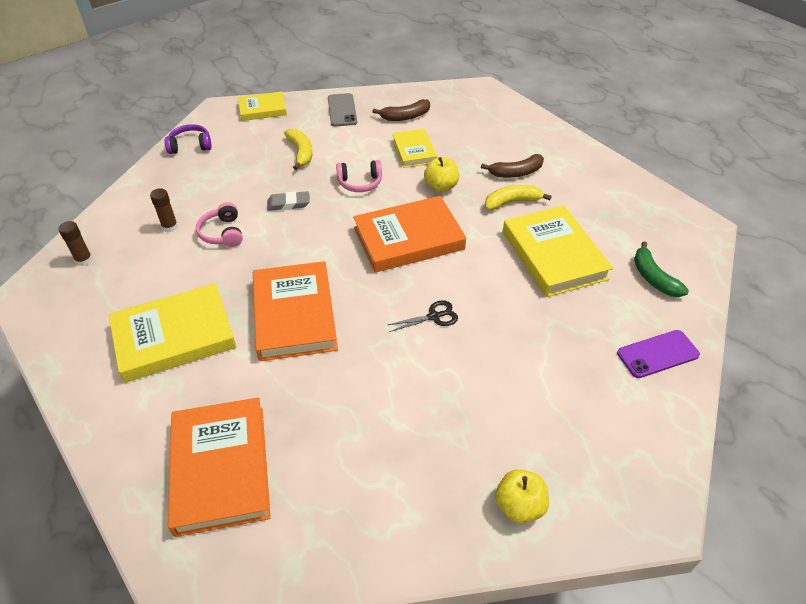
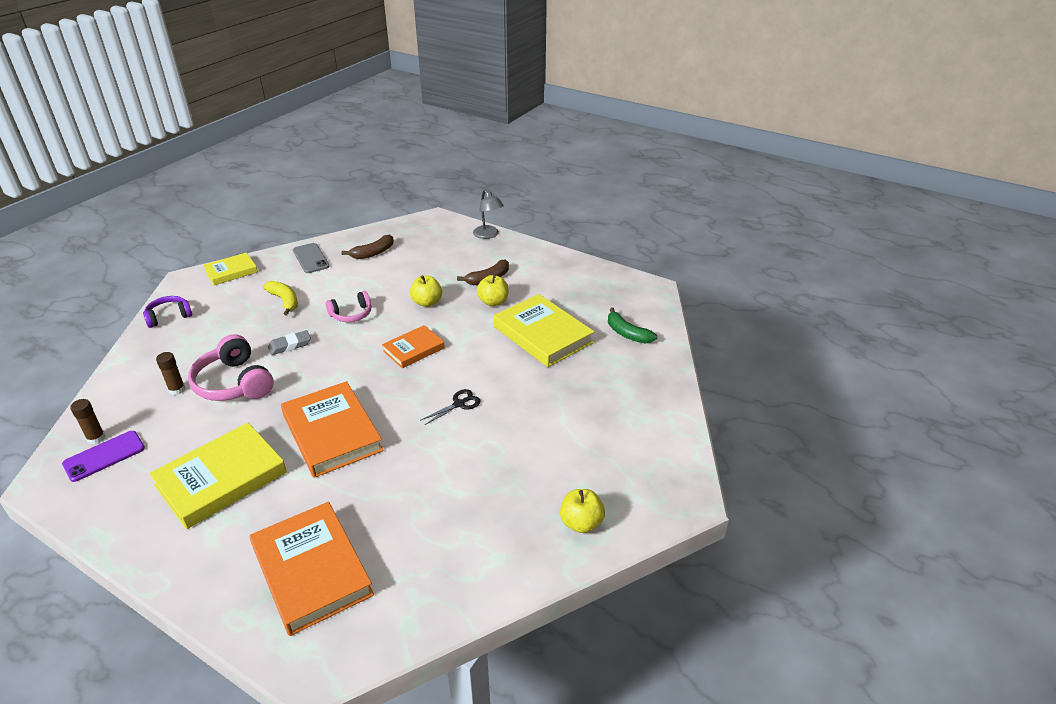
camera: 20 degrees left, 10 degrees down
pink headphones [196,202,243,247] -> pink headphones [188,334,274,401], size x1.66
orange book [353,196,466,273] -> orange book [382,325,445,368], size x0.58
yellow book [392,129,437,168] -> none
yellow banana [485,185,552,210] -> yellow apple [477,274,508,306]
purple phone [617,330,700,378] -> purple phone moved to [62,431,145,482]
none -> grey lamp [473,190,504,239]

